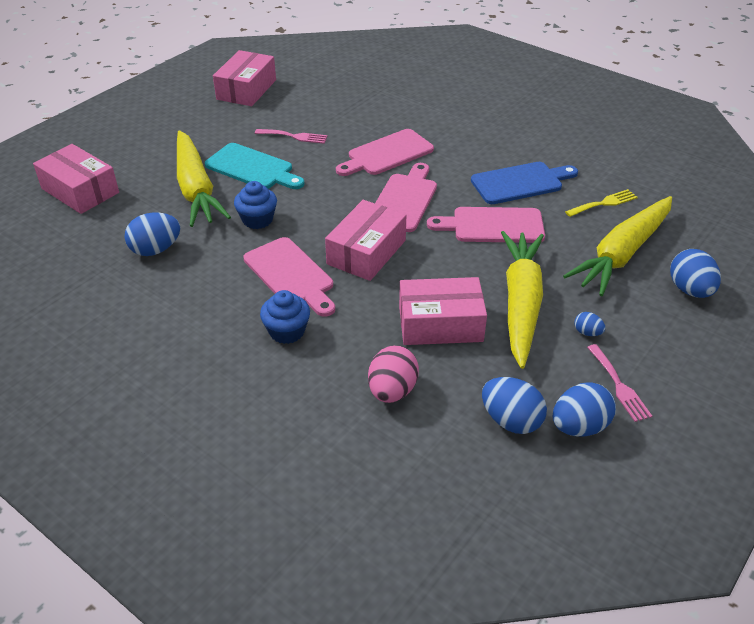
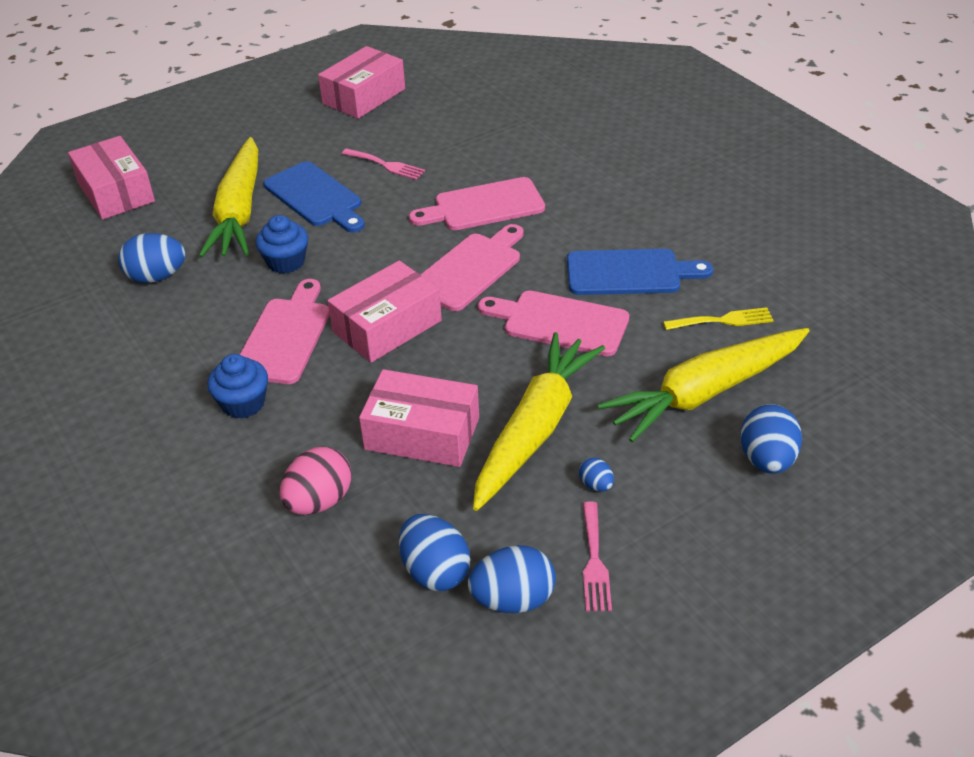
camera: 20 degrees right, 0 degrees up
turquoise cutting board [205,143,304,189] -> blue cutting board [264,161,365,232]
pink cutting board [243,237,335,317] -> pink cutting board turned 150 degrees counterclockwise [240,279,330,384]

